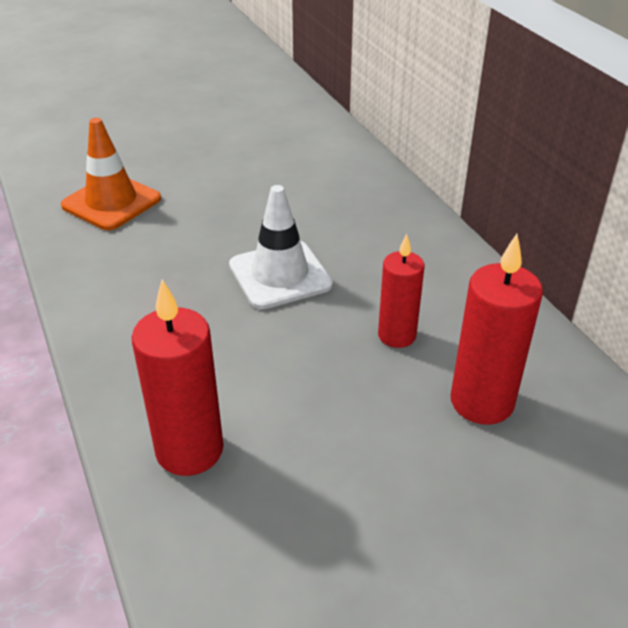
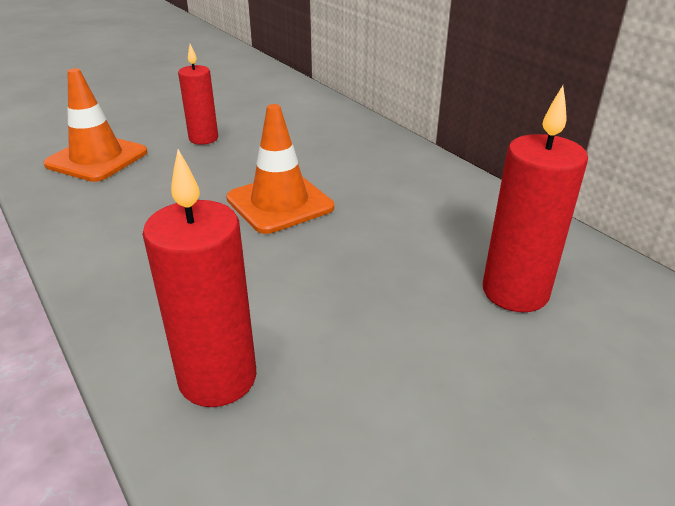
camera: 10 degrees left, 5 degrees down
white traffic cone [229,185,333,309] -> orange traffic cone [226,104,334,234]
red candle [378,234,424,348] -> red candle moved to [178,44,218,145]

